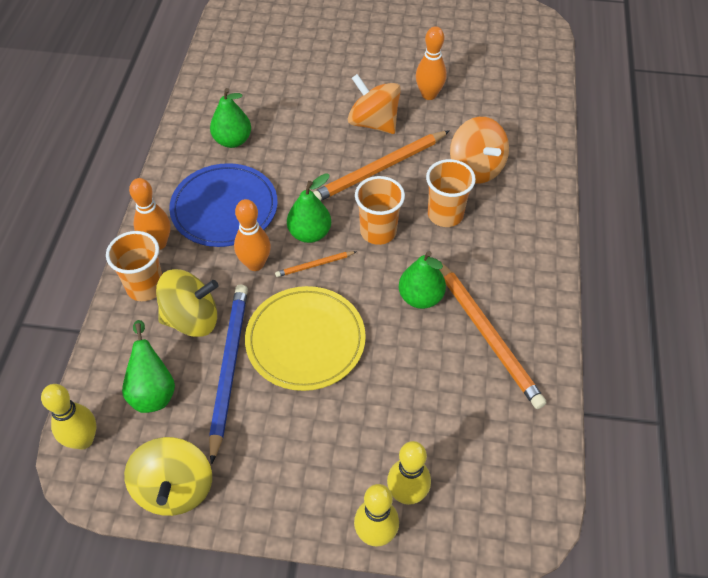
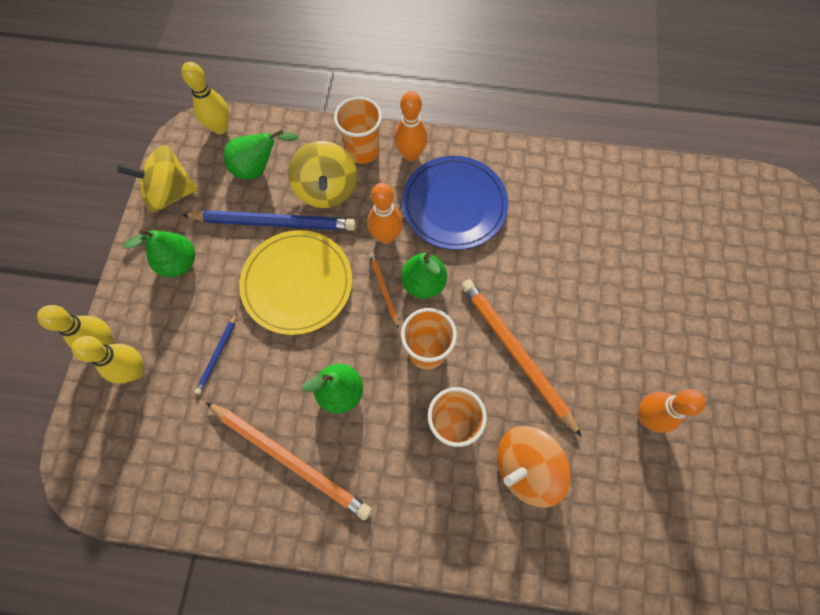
camera: 90 degrees right, 15 degrees up
green pear [210,88,251,148] -> green pear moved to [124,229,195,277]
orange spinning top [348,74,401,134] -> none
orange pencil [439,262,547,409] -> orange pencil turned 120 degrees counterclockwise [206,402,372,520]
none -> blue pencil [195,313,237,394]

